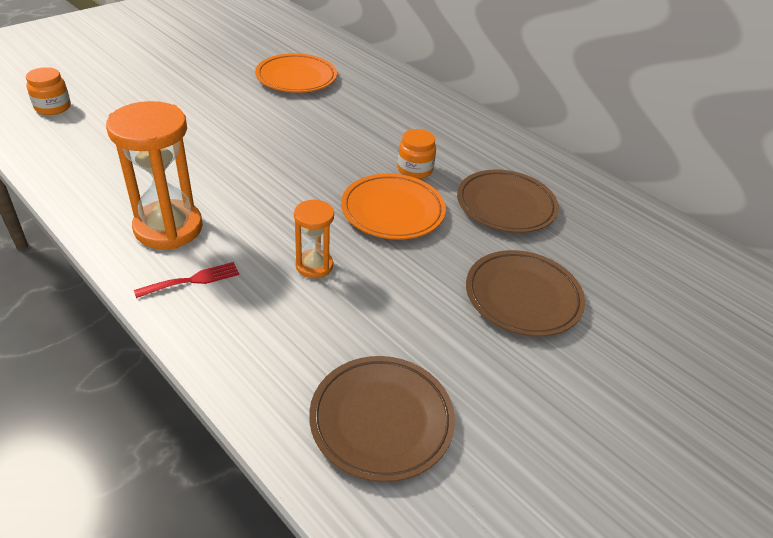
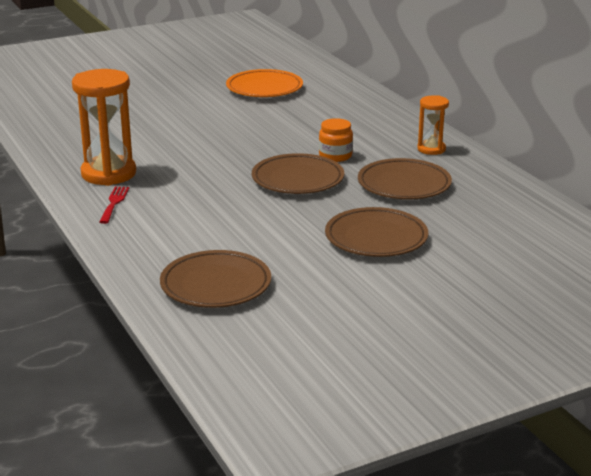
camera: 20 degrees right, 15 degrees down
orange jar [26,67,71,115] -> none
red fork [134,262,239,298] -> red fork turned 75 degrees counterclockwise [100,187,129,224]
orange hourglass [294,199,334,278] -> orange hourglass moved to [417,96,449,155]
orange plate [341,173,446,240] -> brown plate [252,153,344,194]

